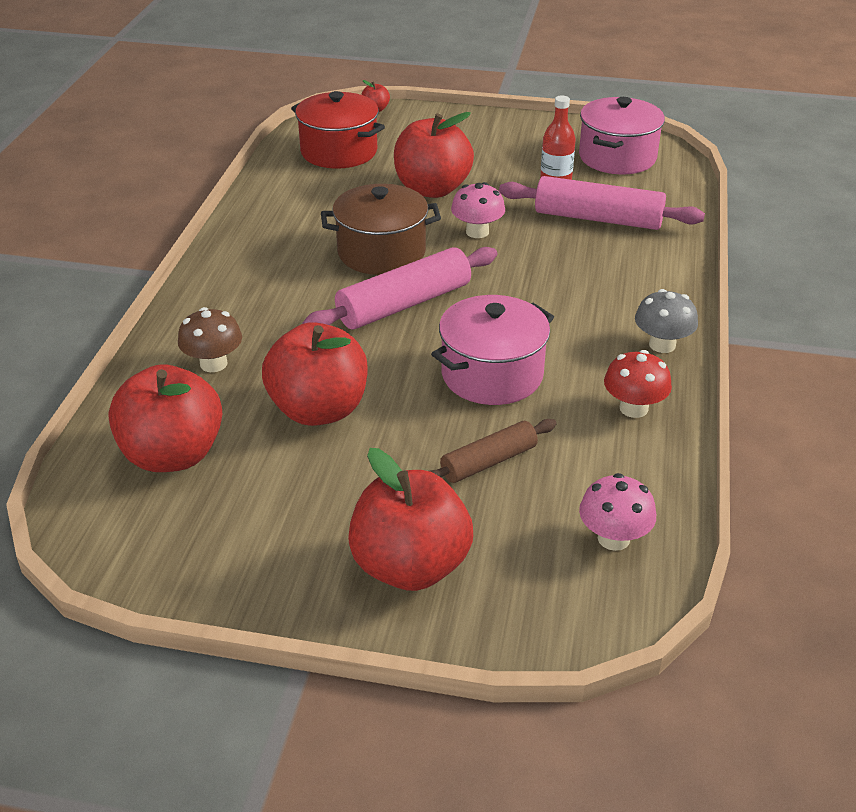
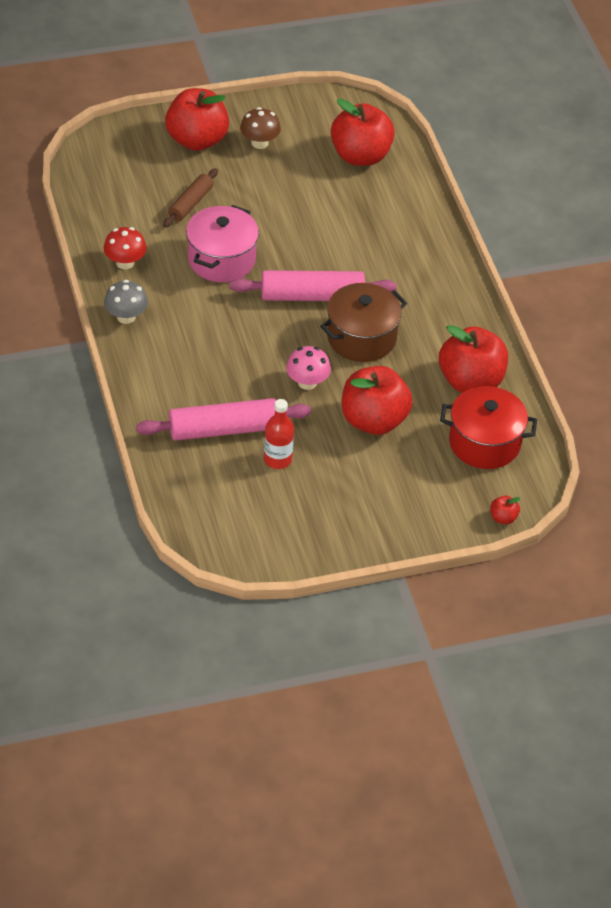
camera: 150 degrees right, 10 degrees up
brown mushroom [178,307,242,372] -> brown mushroom moved to [240,107,281,149]
red apple [262,322,368,426] -> red apple moved to [439,325,508,393]
pink rolling pin [303,247,497,329] -> pink rolling pin turned 60 degrees clockwise [230,270,396,301]
pink pot [579,97,665,174] -> none
pink mushroom [579,473,656,551] -> none

